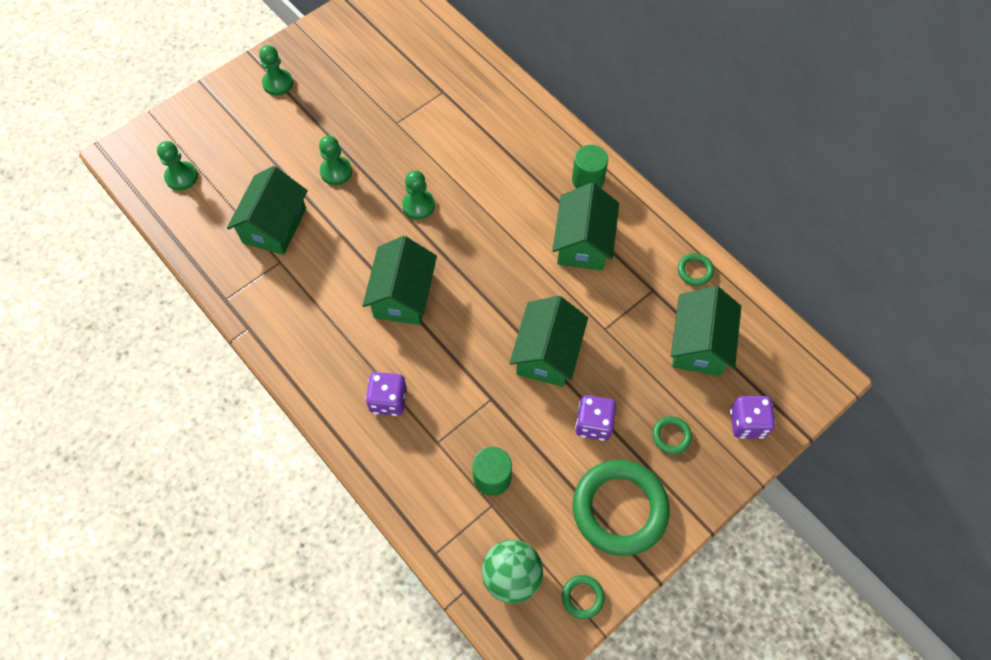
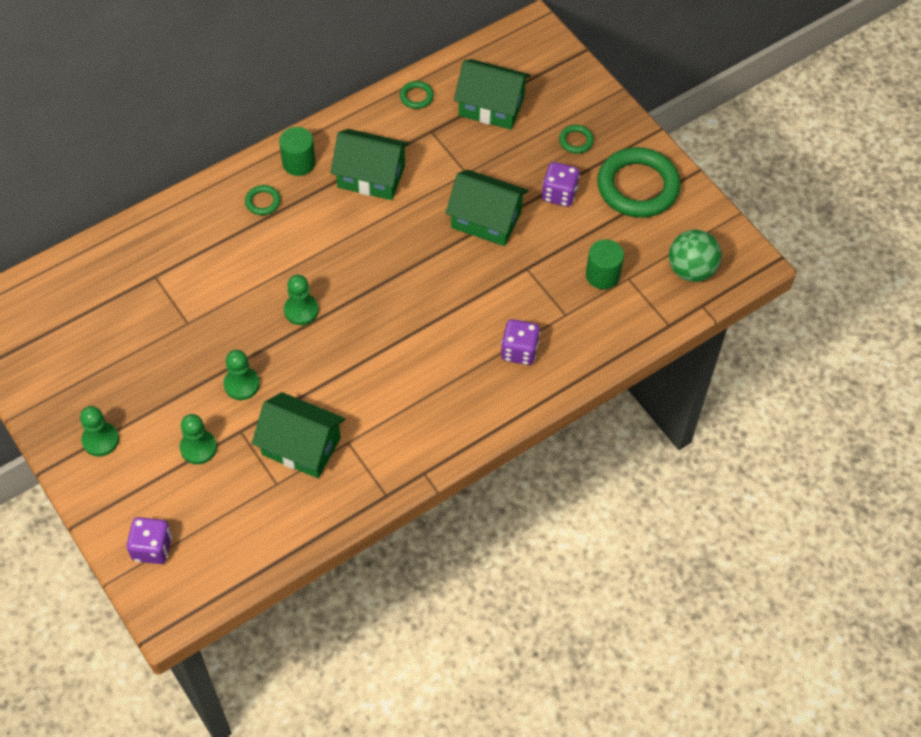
camera: 85 degrees left, 5 degrees down
green pawn [157,141,198,191] -> green pawn moved to [180,414,217,464]
green house [363,236,437,325] -> none
green ring [562,575,605,619] -> green ring moved to [245,185,281,215]
purple dice [730,396,775,439] -> purple dice moved to [127,517,172,564]

